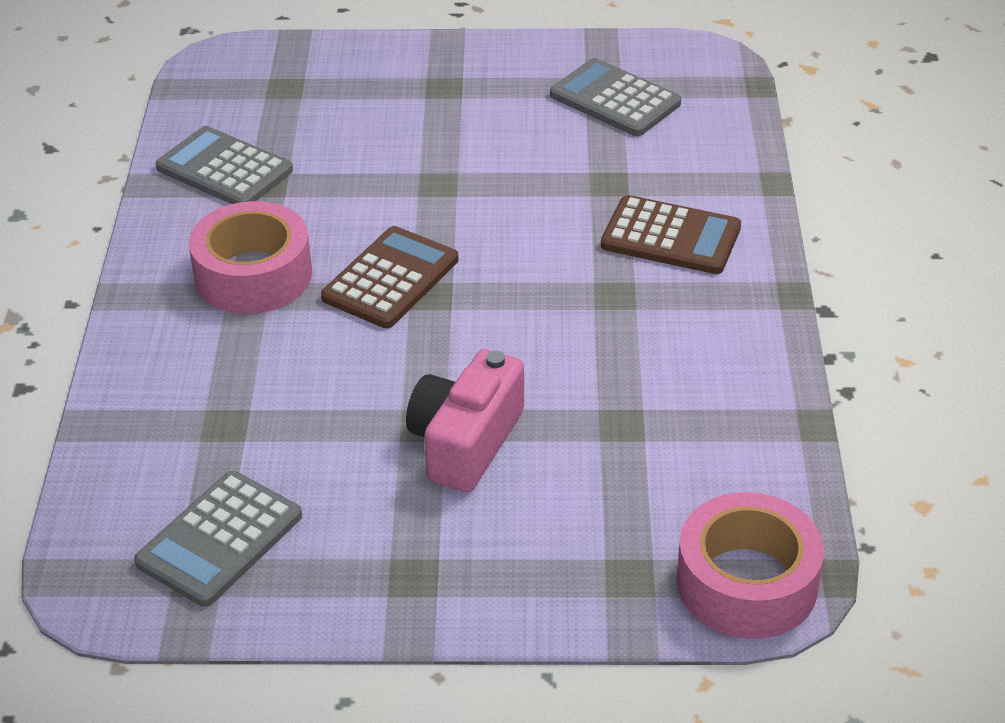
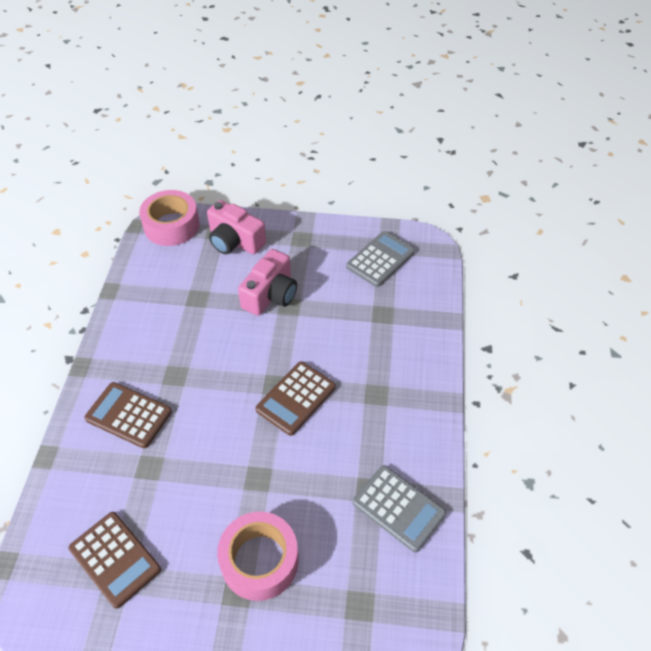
camera: 175 degrees left, 10 degrees up
pink tape [189,201,312,314] -> pink tape moved to [217,511,299,601]
grey calculator [550,58,681,136] -> brown calculator [69,512,161,609]
none -> pink camera [207,200,266,254]

